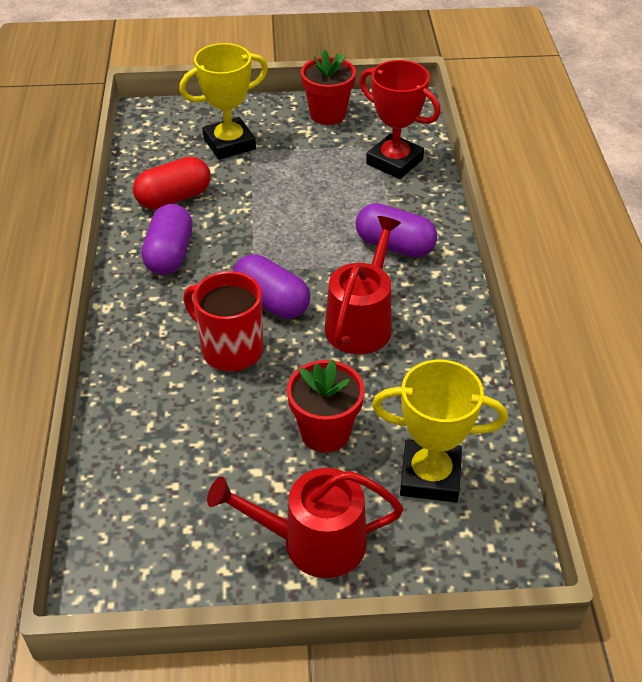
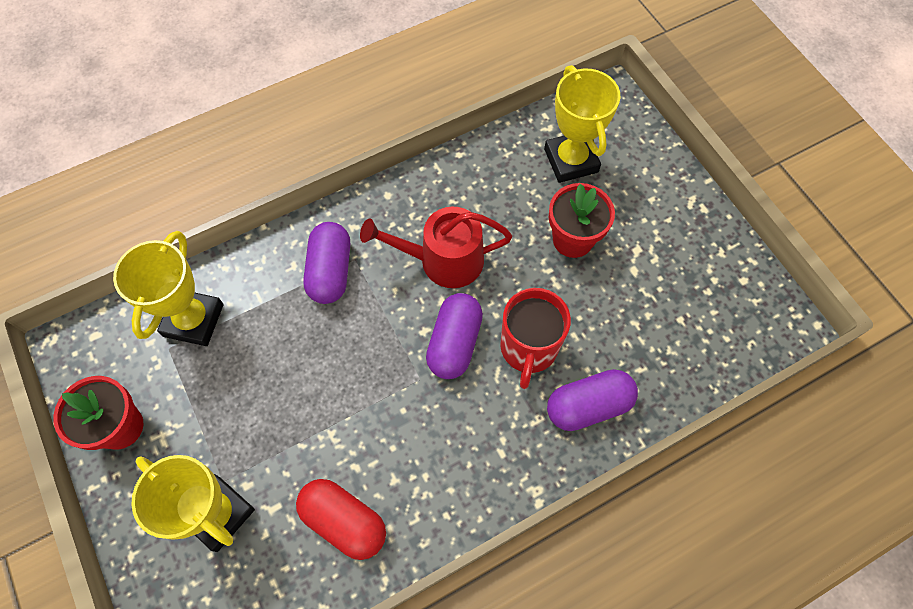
camera: 115 degrees left, 20 degrees up
purple capsule [141,204,193,275] -> purple capsule moved to [547,369,638,431]
red watering can [207,468,403,578] -> none
red trophy [359,60,441,179] -> yellow trophy [113,231,224,346]

